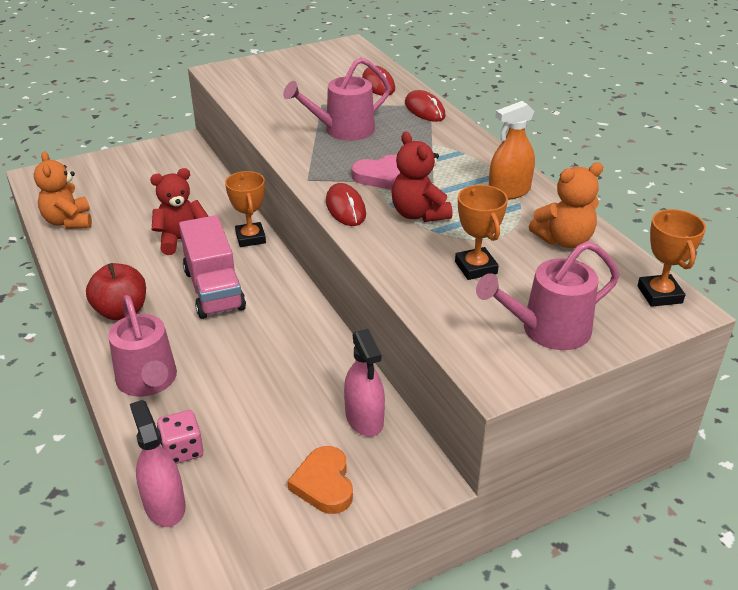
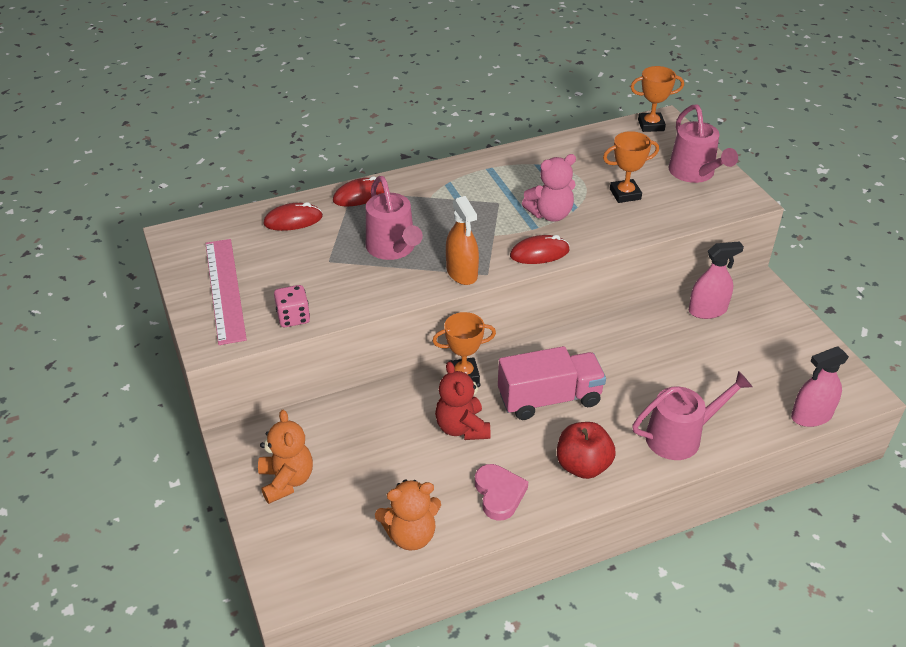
camera: 85 degrees left, 5 degrees up
pink dice [157,410,204,464] -> pink dice moved to [274,285,310,327]
orange heart [288,446,353,514] -> none
pink heart [352,155,400,190] -> pink heart moved to [475,464,528,521]
red teddy bear [391,131,452,222] -> pink teddy bear [522,154,576,222]
orange spray bottle [489,101,535,200] -> orange spray bottle moved to [446,196,479,285]
orange teddy bear [529,162,603,248] -> orange teddy bear moved to [258,410,313,504]
none -> pink ruler [205,239,247,345]

